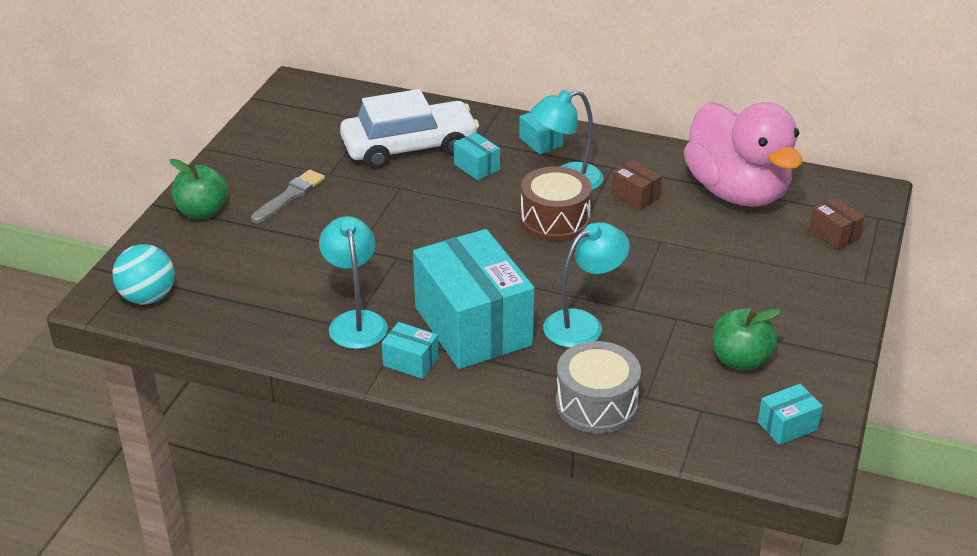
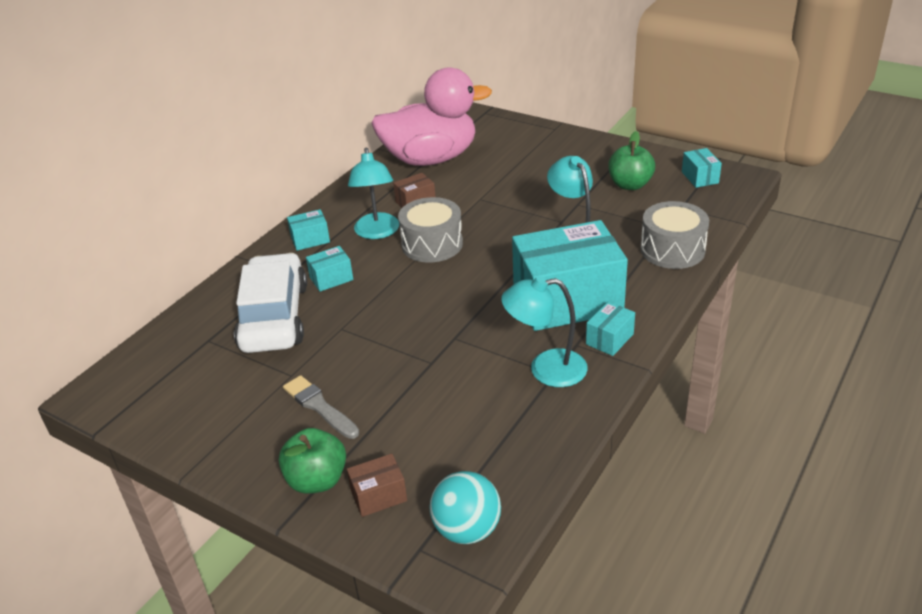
camera: 75 degrees left, 0 degrees up
brown drum [521,166,592,241] -> grey drum [398,197,463,263]
brown box [809,197,865,250] -> brown box moved to [347,454,407,517]

